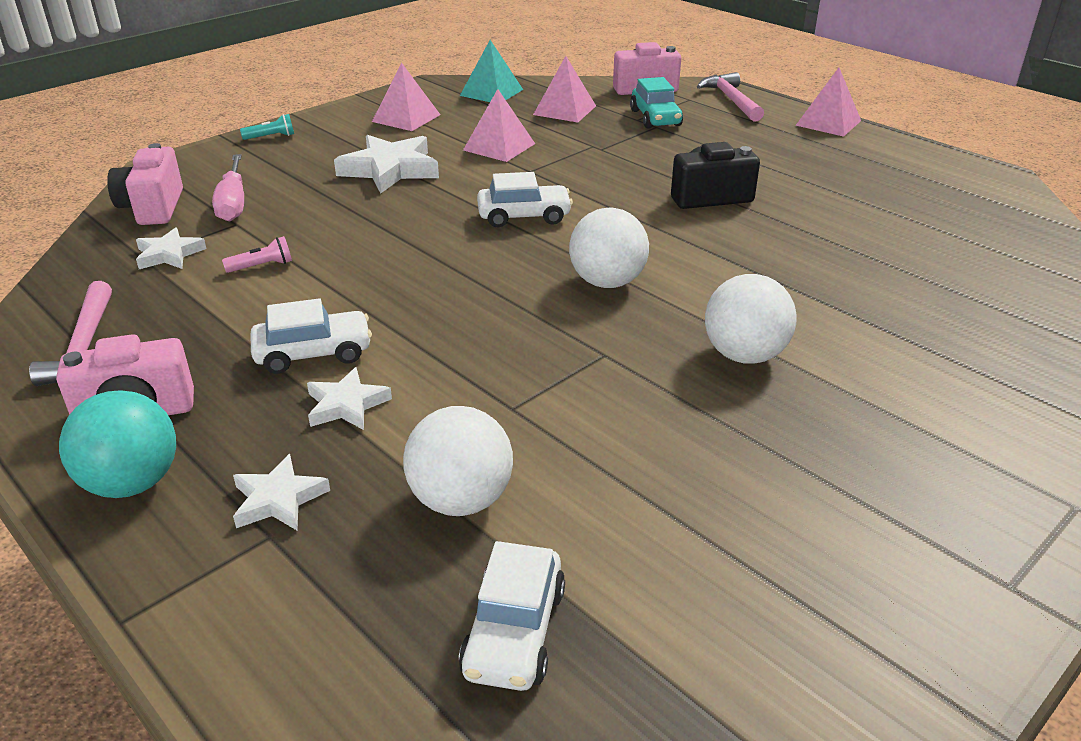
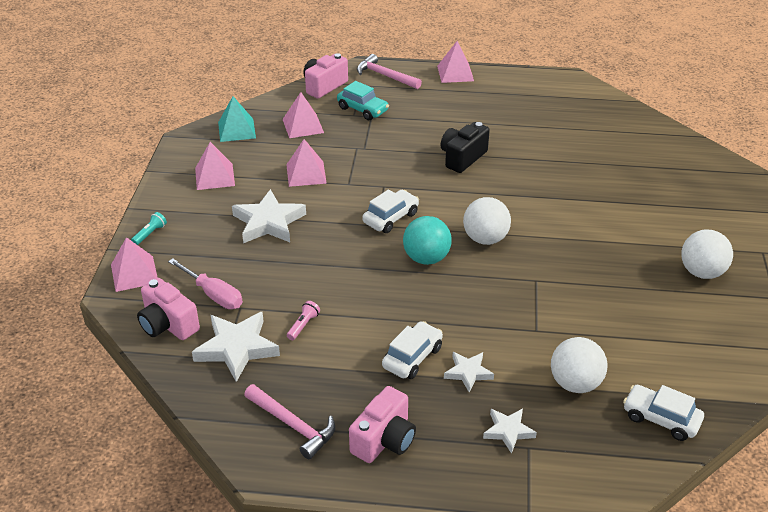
camera: 40 degrees left, 5 degrees up
turquoise ball [59,391,176,498] -> turquoise ball moved to [403,216,452,265]
white star [136,227,206,269] -> white star [192,312,280,382], size x1.76
white car [459,541,565,691] -> white car turned 150 degrees clockwise [623,385,704,441]
white ball [705,274,797,364] -> white ball moved to [681,229,733,279]
none -> pink pyramid [111,237,158,292]

